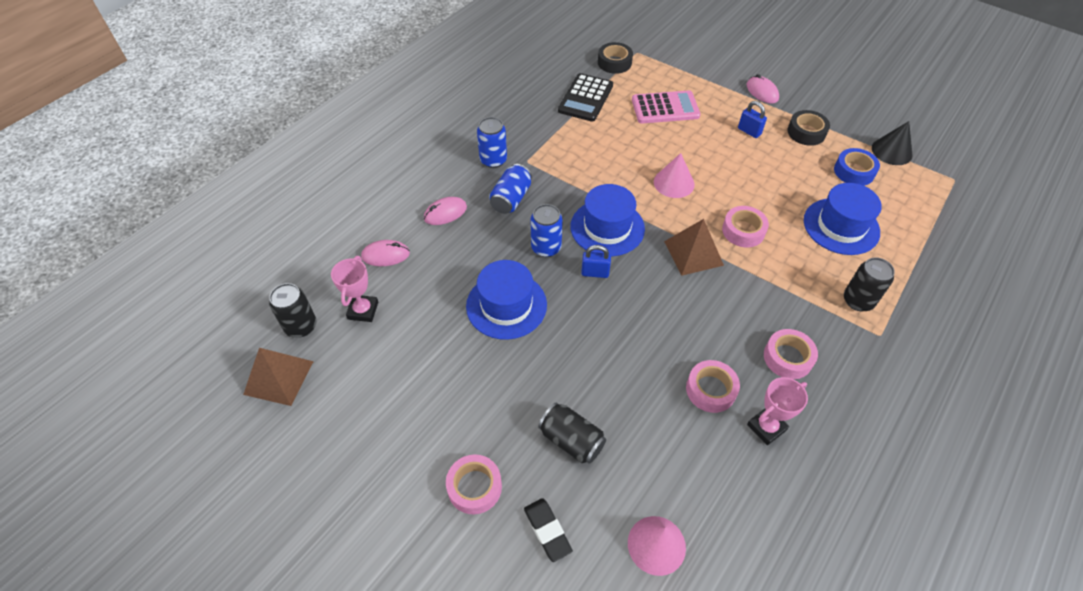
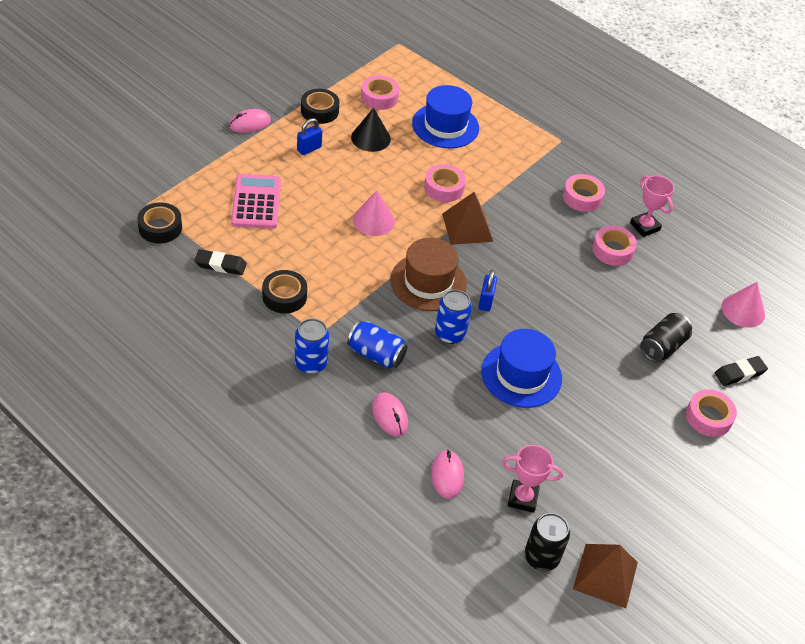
camera: 90 degrees left, 5 degrees down
black calculator [558,73,613,122] -> black eraser [194,249,247,275]
blue hat [570,184,645,256] -> brown hat [390,238,467,311]
blue tape [834,148,880,186] -> pink tape [361,75,399,110]
black can [844,257,895,311] -> none
black cone [872,121,913,165] -> black cone moved to [351,108,391,152]
none -> black tape [262,270,307,314]

